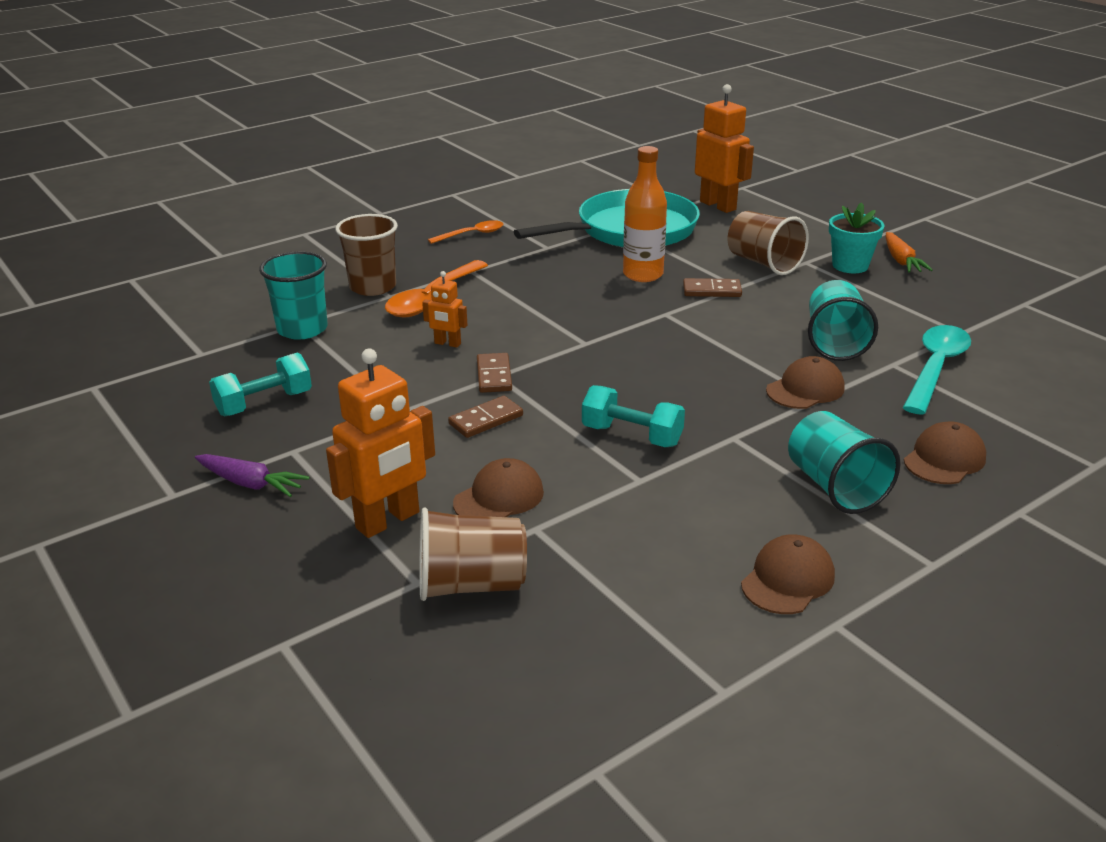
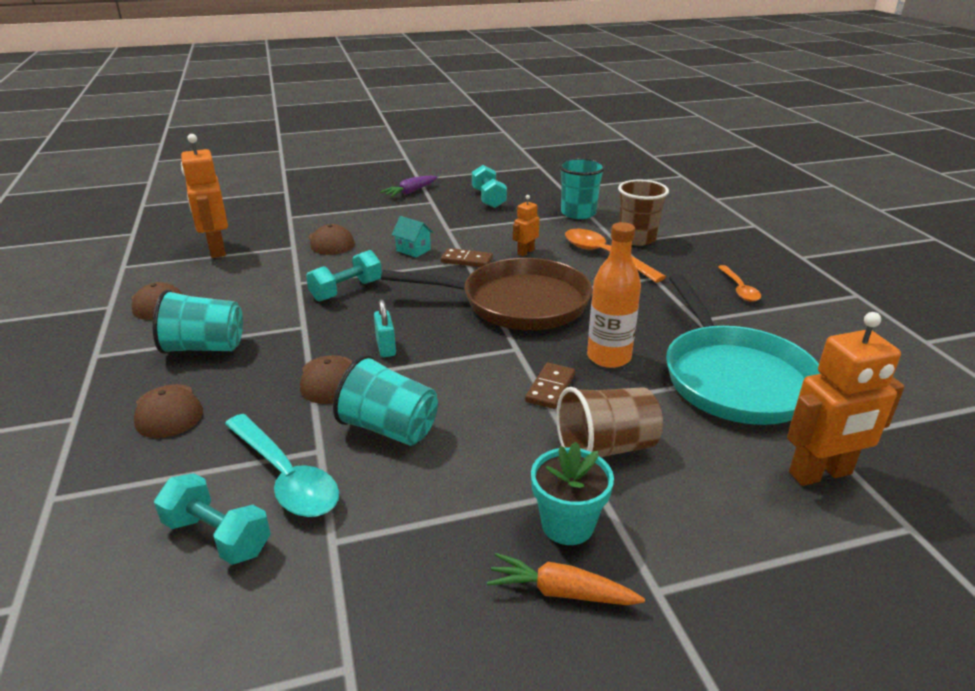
camera: 110 degrees right, 0 degrees up
orange robot [326,349,435,538] -> orange robot moved to [181,134,228,258]
brown cup [419,508,527,601] -> none
brown domino [448,396,523,438] -> turquoise house [392,216,433,258]
none -> turquoise dumbbell [154,473,271,565]
none -> turquoise padlock [374,299,396,357]
none -> brown pan [381,258,592,330]

